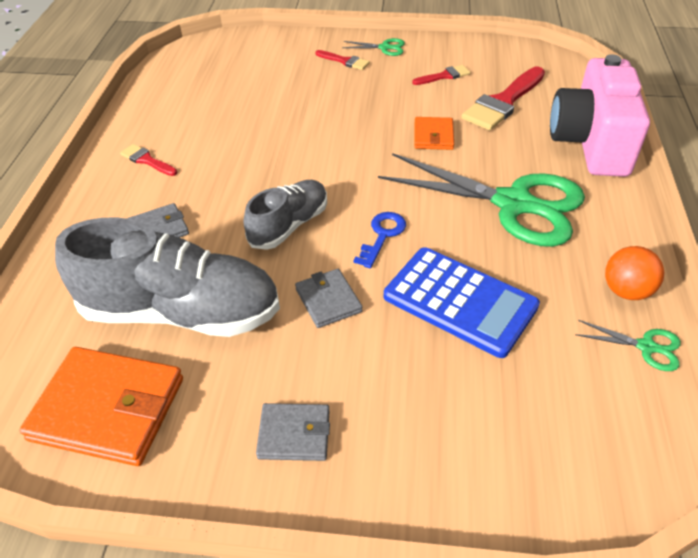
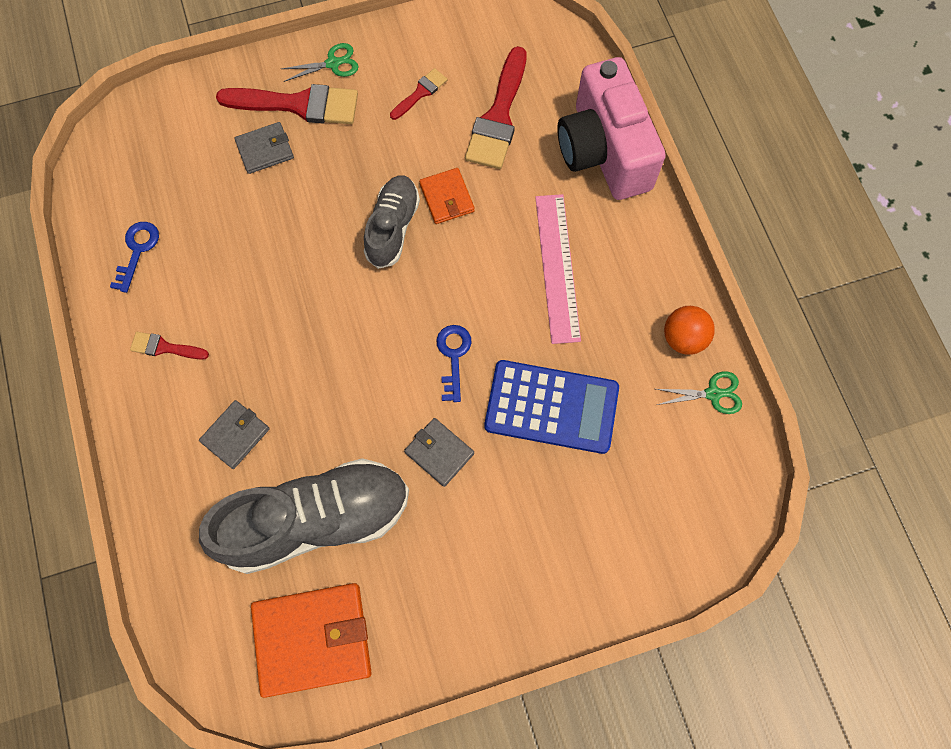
camera: 25 degrees left, 25 degrees up
grey shoe [244,180,327,250] -> grey shoe moved to [364,175,420,269]
grey wallet [256,403,330,461] -> grey wallet moved to [234,122,294,174]
red brush [315,50,370,70] -> red brush [216,84,358,124], size x1.98
green scissors [378,153,585,247] -> pink ruler [535,194,581,344]
none -> blue key [110,222,159,293]

